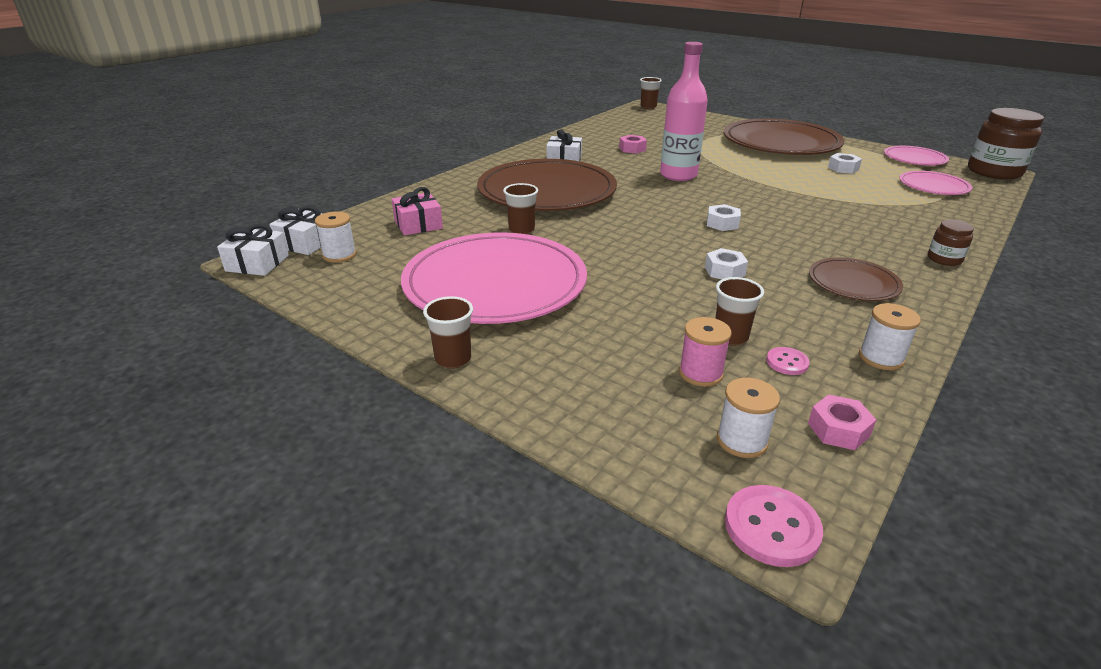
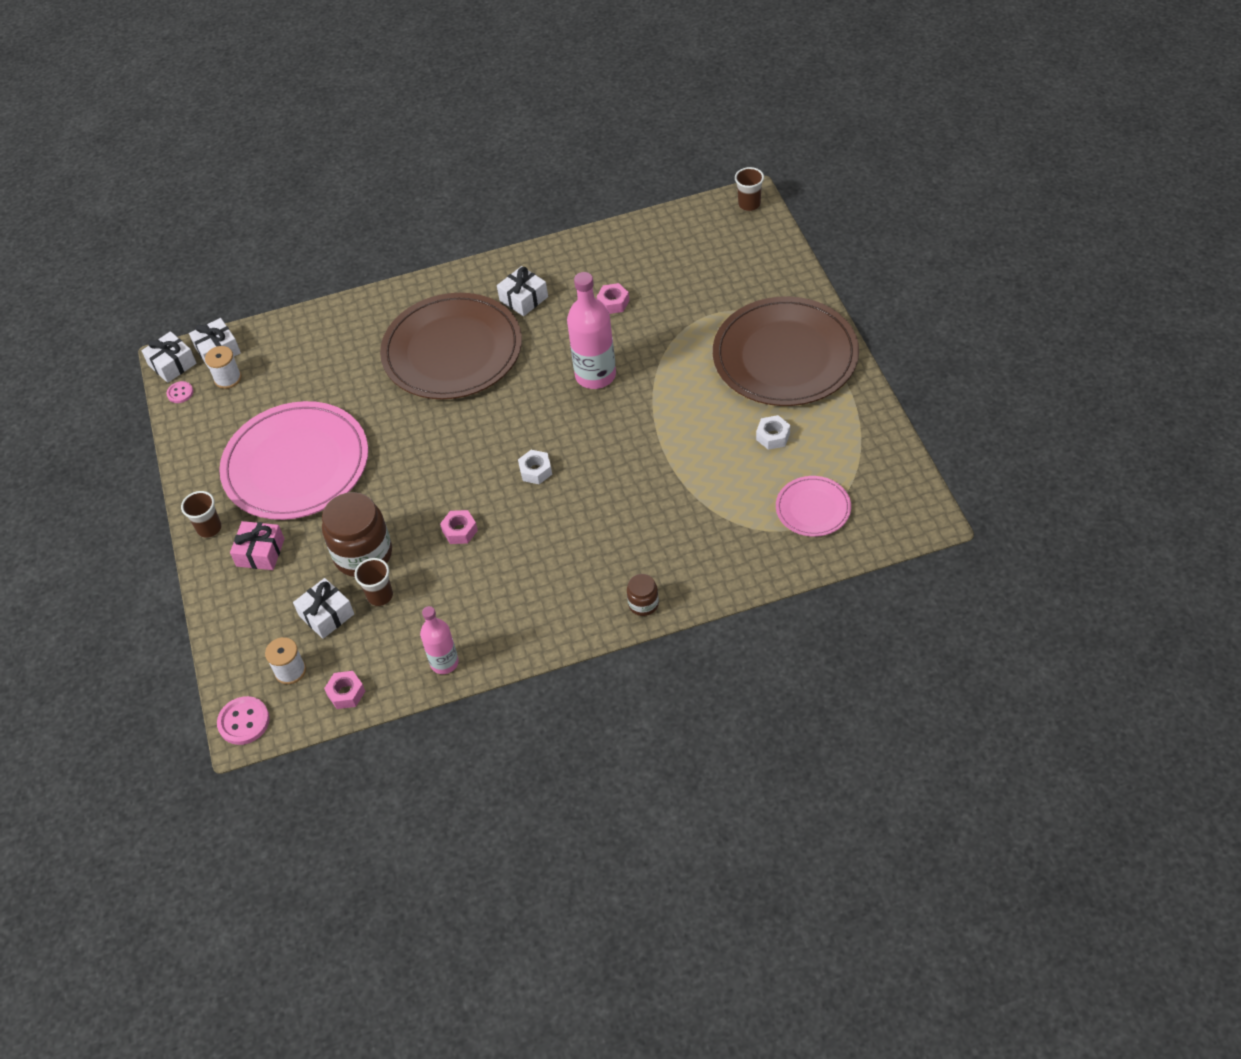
camera: 40 degrees right, 20 degrees up
pink gift [391,187,443,236] -> pink gift moved to [230,521,285,570]
brown cup [503,183,538,234] -> none
pink spool [679,317,732,387] -> white gift [293,578,354,639]
white nut [705,248,748,279] -> pink nut [440,510,478,544]
pink button [766,347,810,375] -> pink button moved to [166,381,193,403]
brown plate [809,257,903,301] -> none
white spool [859,303,921,370] -> pink bottle [420,606,459,674]
pink plate [884,146,949,165] -> none
brown jar [968,108,1044,179] -> brown jar moved to [322,492,392,577]

